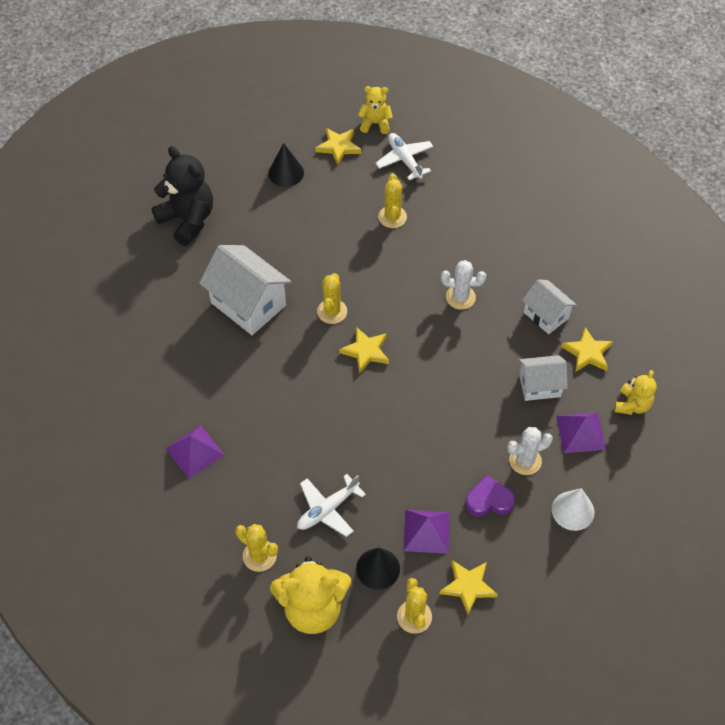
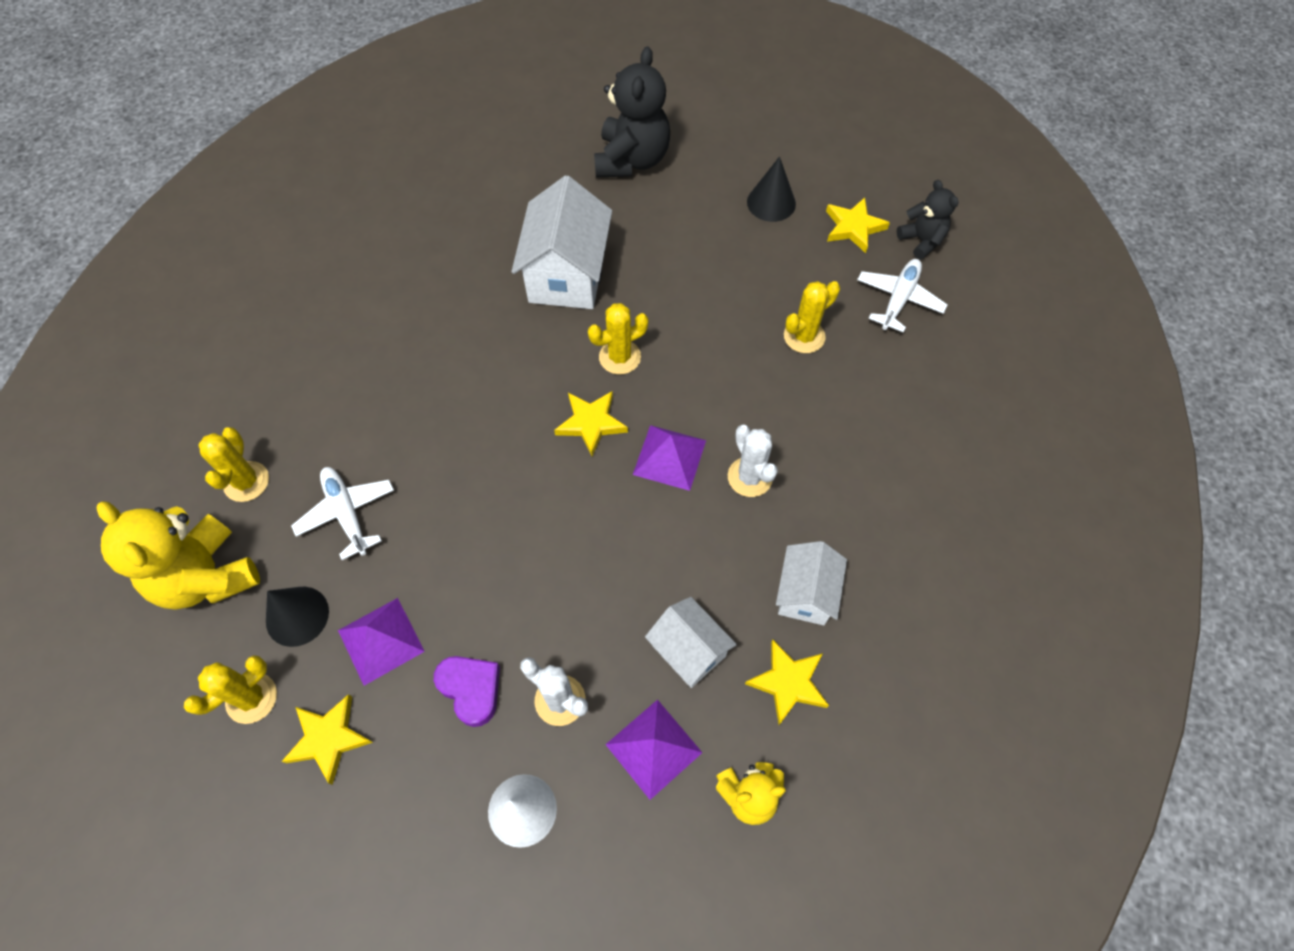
camera: 55 degrees right, 5 degrees up
purple pyramid [165,425,224,479] -> purple pyramid moved to [633,425,706,491]
white plane [297,474,366,537] -> white plane turned 45 degrees clockwise [291,467,394,560]
yellow teddy bear [358,86,393,134] -> black teddy bear [897,180,959,260]

